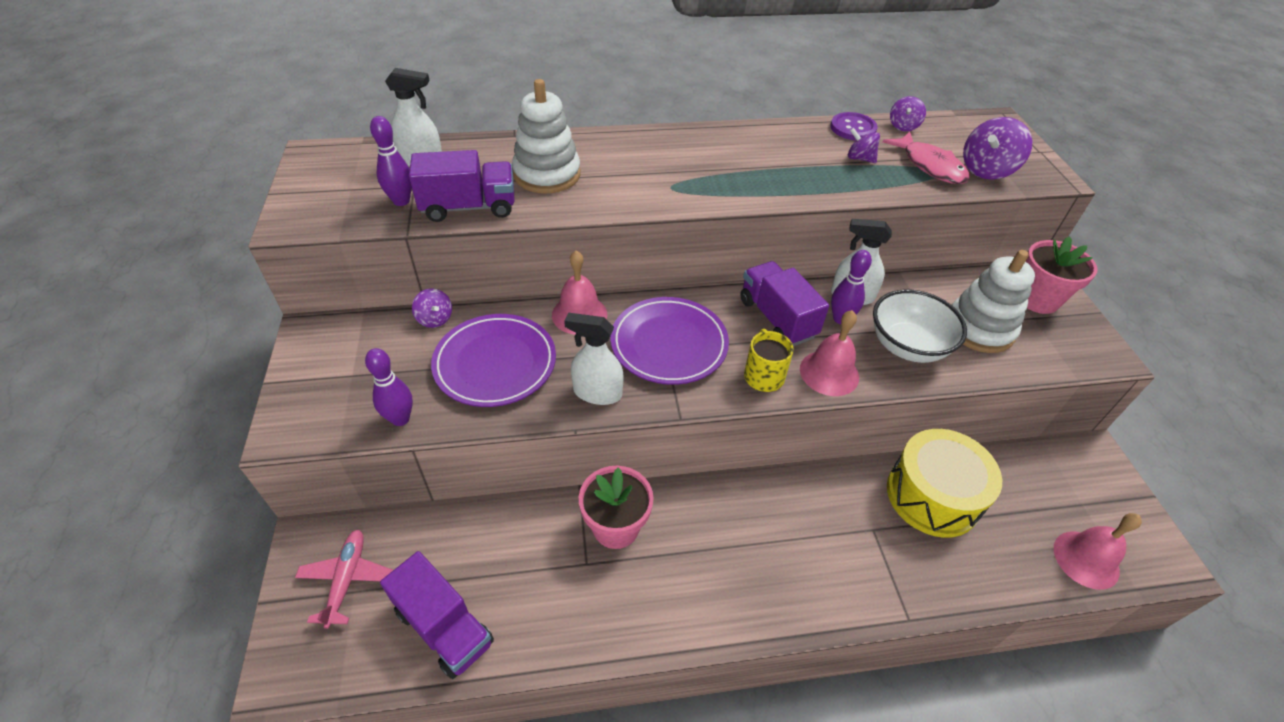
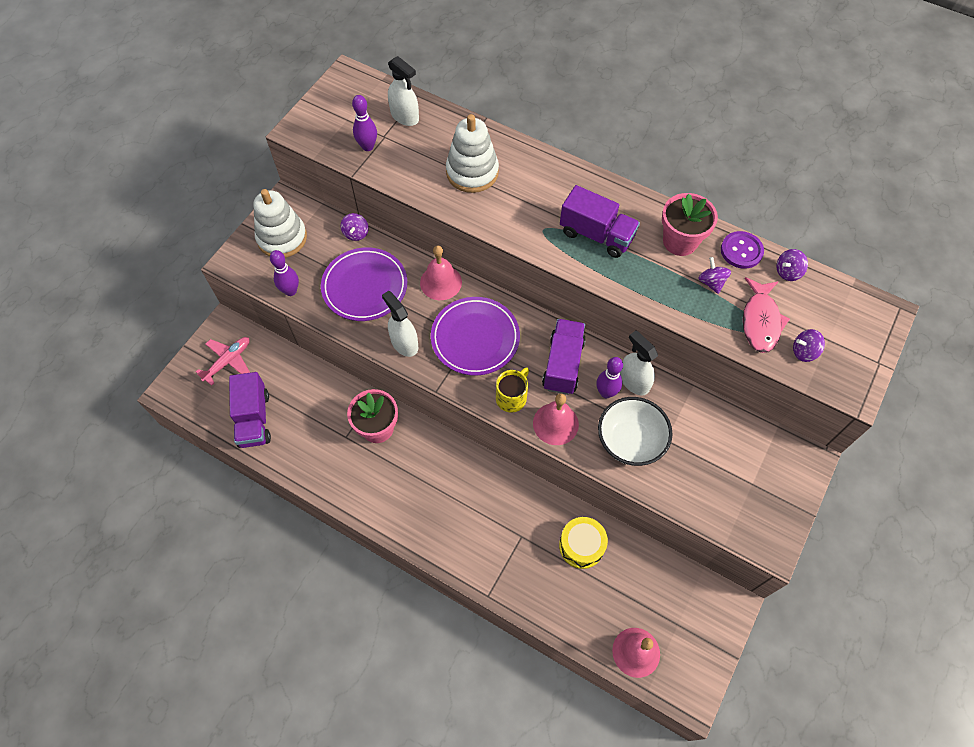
camera: 40 degrees right, 15 degrees up
purple truck [409,150,515,222] -> purple truck moved to [560,185,640,258]
yellow drum [887,429,1002,538] -> yellow drum [559,517,608,569], size x0.64
white stacking toy [952,250,1035,353] -> white stacking toy moved to [254,189,307,258]
purple spinning top [963,117,1032,180] -> purple spinning top [793,329,825,362], size x0.60
pink flower pot [1025,236,1098,314] -> pink flower pot moved to [662,193,718,256]

